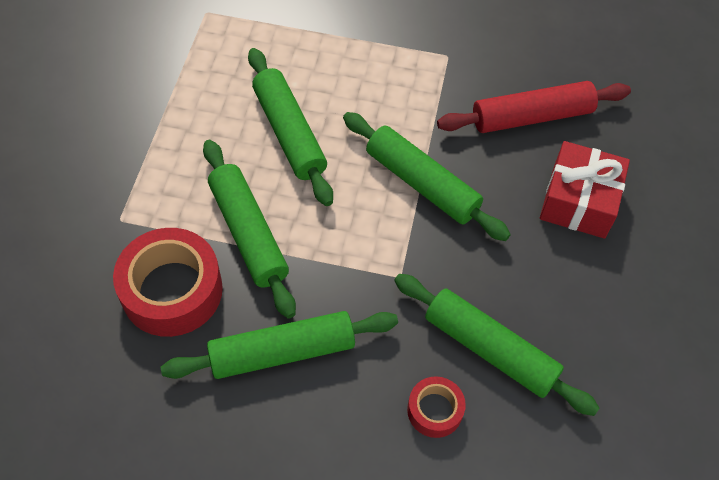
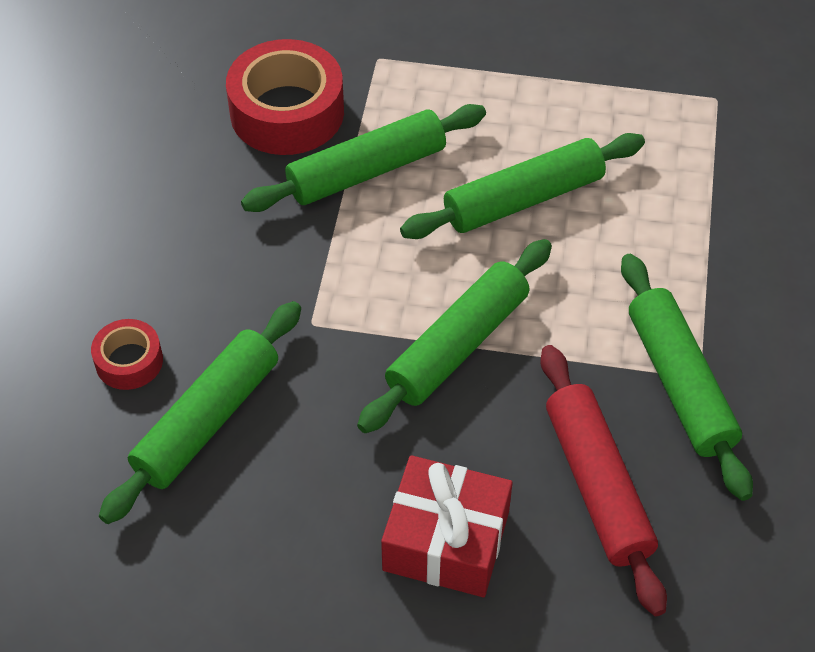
camera: 90 degrees right, 5 degrees down
green rolling pin [161,311,398,379] -> green rolling pin moved to [621,254,753,501]

